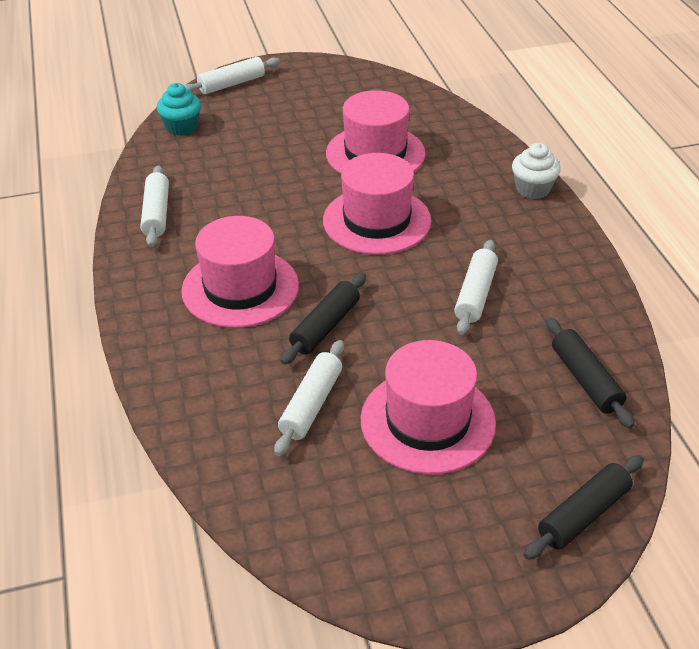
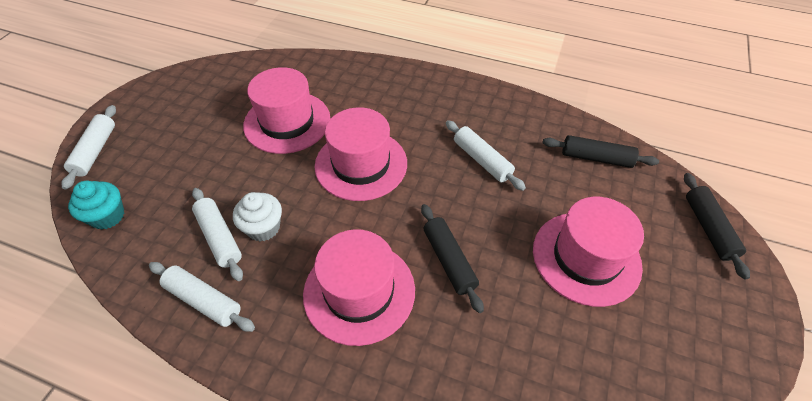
camera: 55 degrees left, 10 degrees up
white rolling pin [274,340,344,456] -> white rolling pin moved to [192,188,243,281]
white cupcake [512,143,561,199] -> white cupcake moved to [233,192,282,241]

